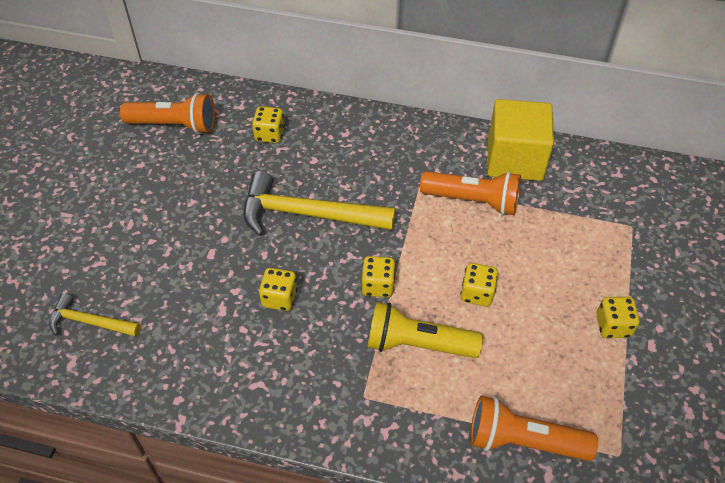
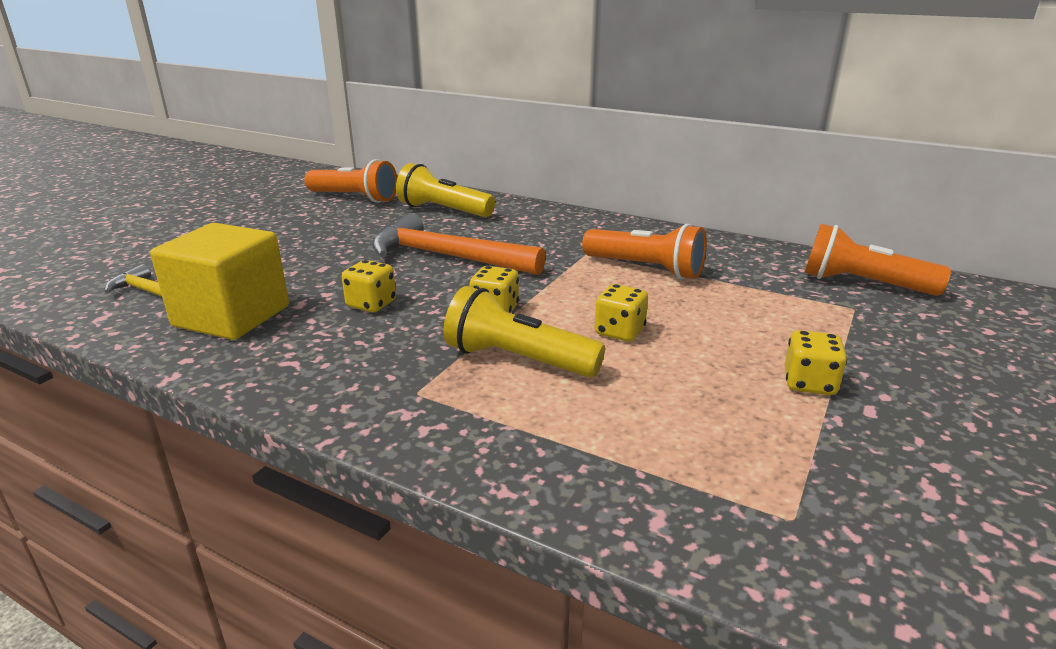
camera: 15 degrees right, 25 degrees down
yellow hammer [243,171,396,236] -> orange hammer [372,213,546,275]
yellow dice [252,106,285,143] -> yellow flashlight [396,163,495,217]
orange flashlight [470,396,598,461] -> orange flashlight moved to [804,224,951,296]
yellow cube [487,99,554,181] -> yellow cube moved to [150,223,289,340]

